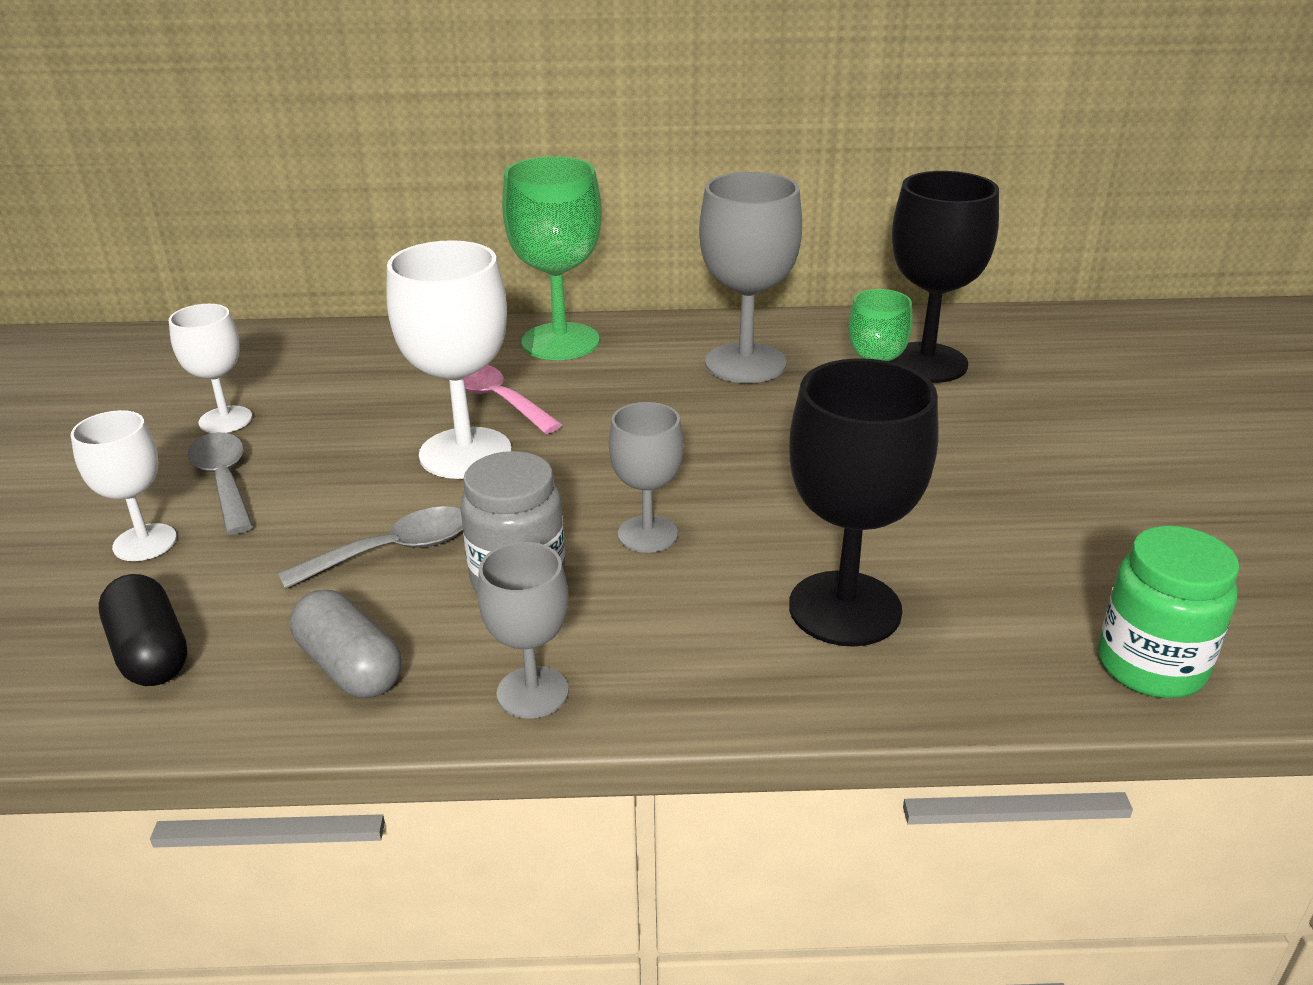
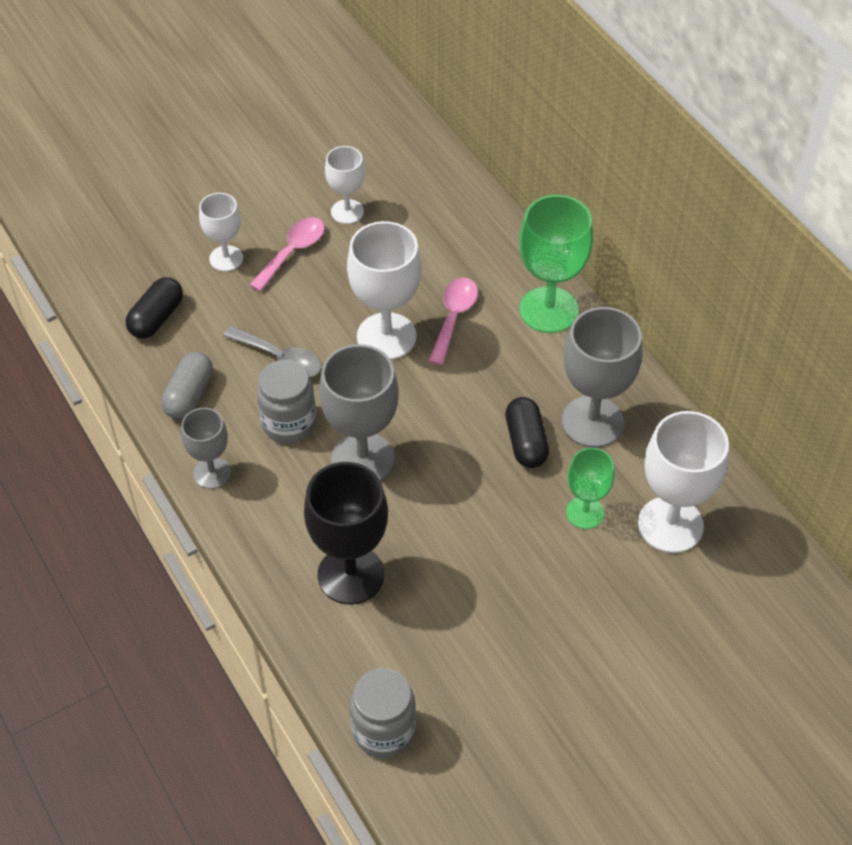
camera: 60 degrees right, 20 degrees up
grey spoon [188,432,253,535] -> pink spoon [250,217,325,292]
grey goblet [609,402,684,553] -> grey goblet [319,344,399,481], size x1.70
black goblet [889,171,999,383] -> white goblet [638,411,729,553]
green jar [1098,526,1240,698] -> grey jar [350,668,416,758]
none -> black capsule [505,397,549,468]

